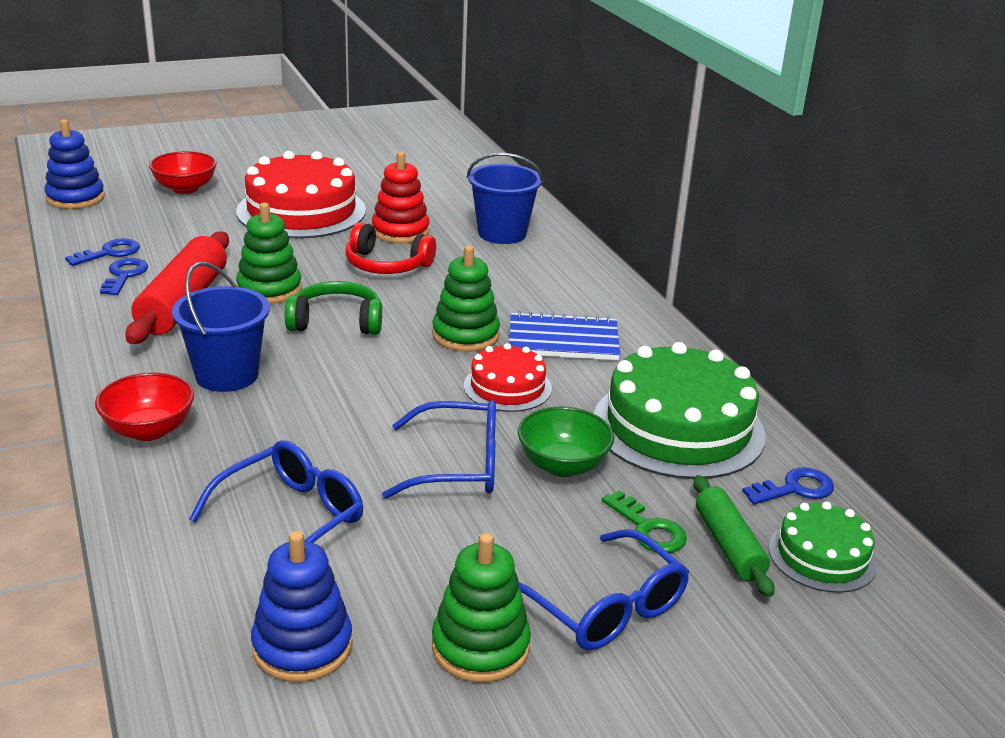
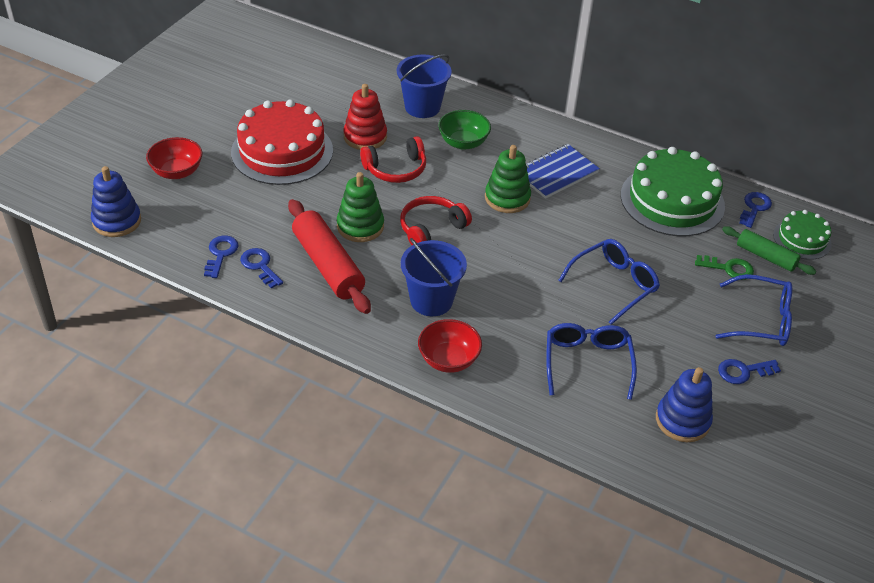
camera: 40 degrees left, 15 degrees up
green headphones [285,281,382,335] -> red headphones [400,196,472,245]
green stacking toy [432,533,531,682] -> blue key [718,359,781,384]
red cake [464,343,552,412] -> none
green bowl [518,406,614,477] -> green bowl moved to [438,110,491,150]

